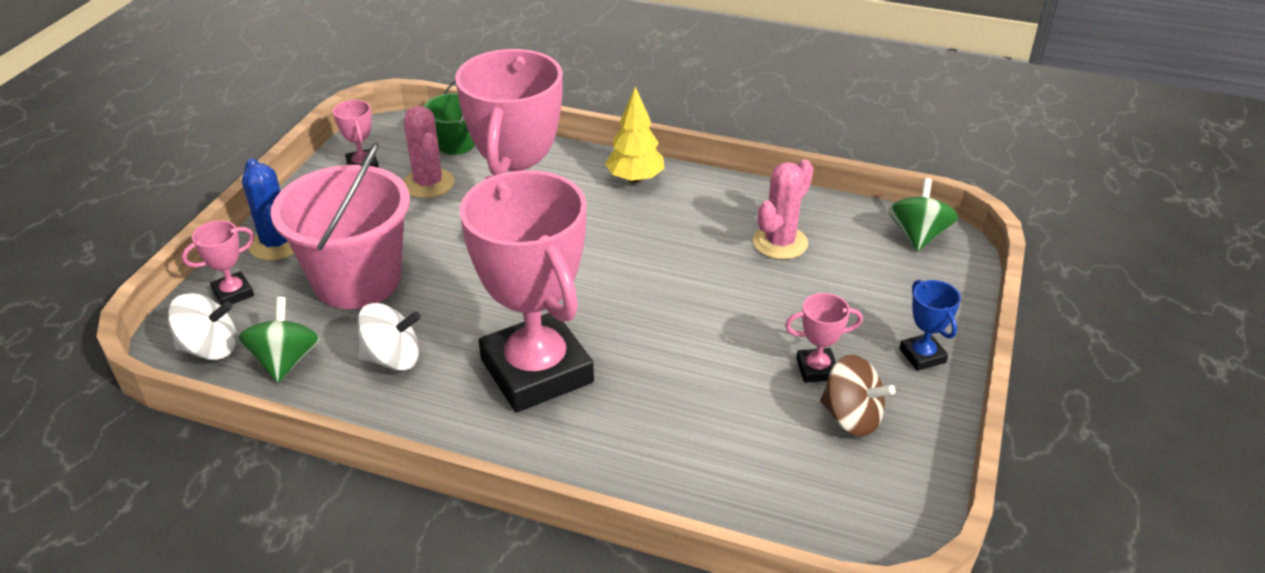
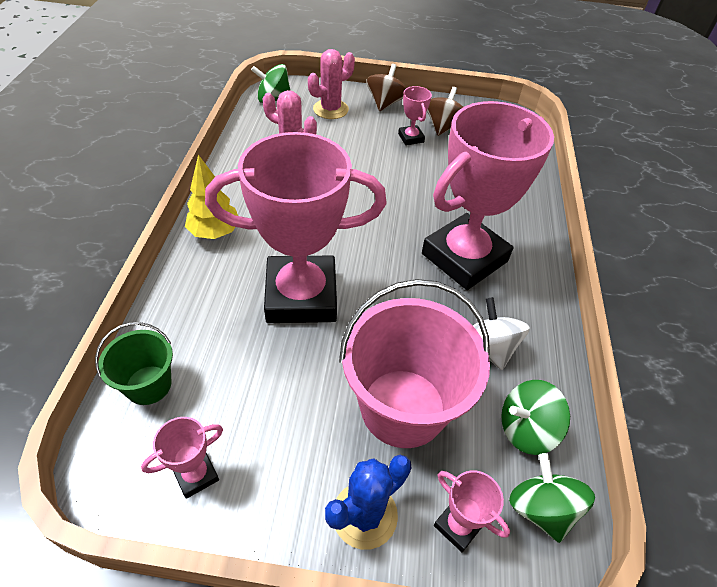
camera: 105 degrees left, 10 degrees up
white spinning top [167,293,237,360] -> green spinning top [509,453,595,543]
pink cactus [403,106,454,198] -> pink cactus moved to [308,49,355,119]
blue trophy [899,280,961,371] -> brown spinning top [366,64,406,111]

